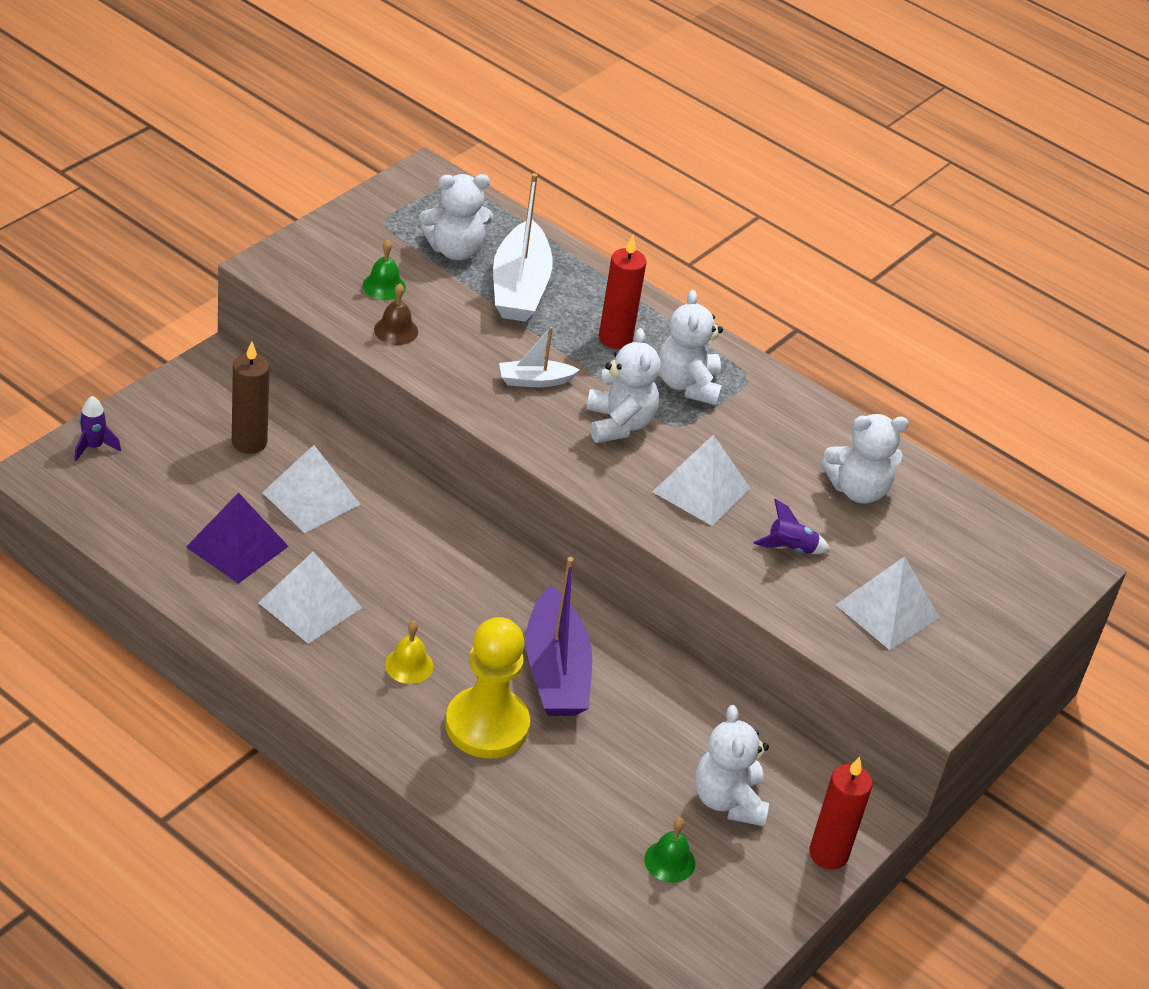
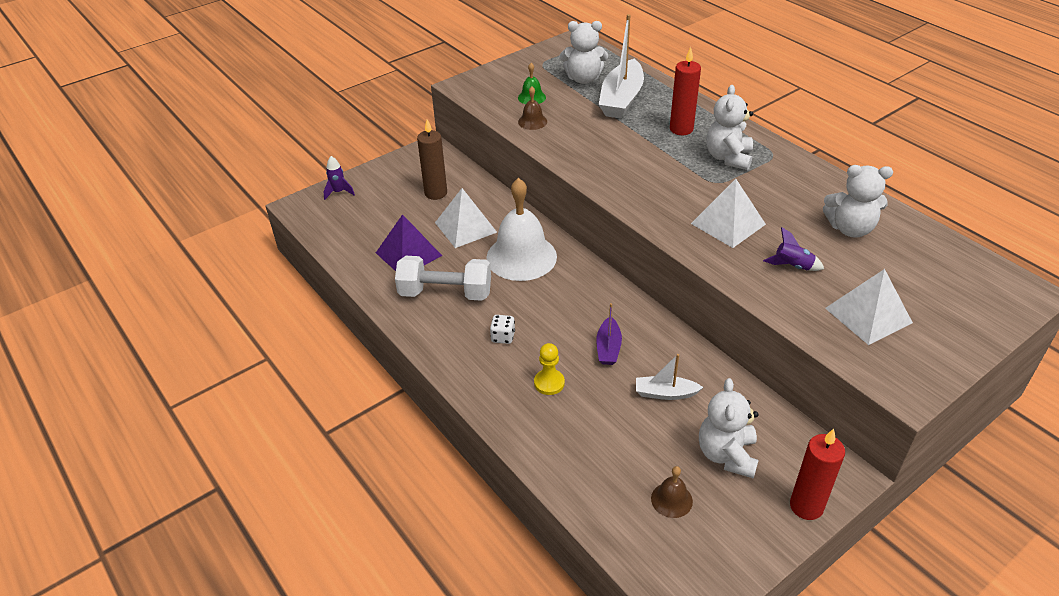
camera: 20 degrees right, 0 degrees up
white pyramid [258,552,362,644] -> white dumbbell [395,256,491,301]
yellow bell [385,621,433,684] -> white dice [490,315,515,344]
yellow pawn [445,617,530,758] -> yellow pawn [534,343,565,395], size x0.49
white boat [499,327,579,387] -> white boat moved to [636,354,703,400]
purple boat [526,557,592,716] -> purple boat [596,303,622,365], size x0.52
white teddy bear [586,328,661,443] -> none
green bell [644,817,695,883] -> brown bell [651,466,693,518]
none -> white bell [486,178,557,281]

